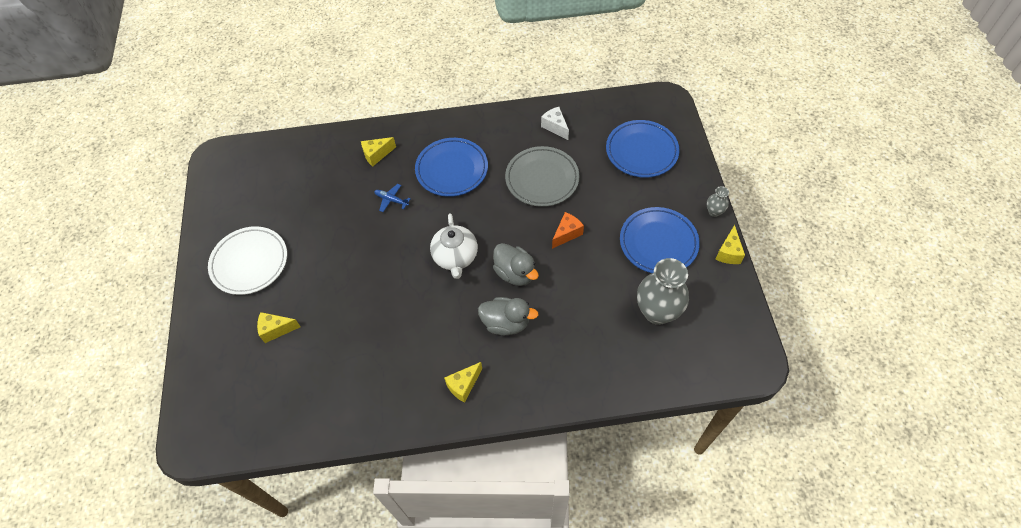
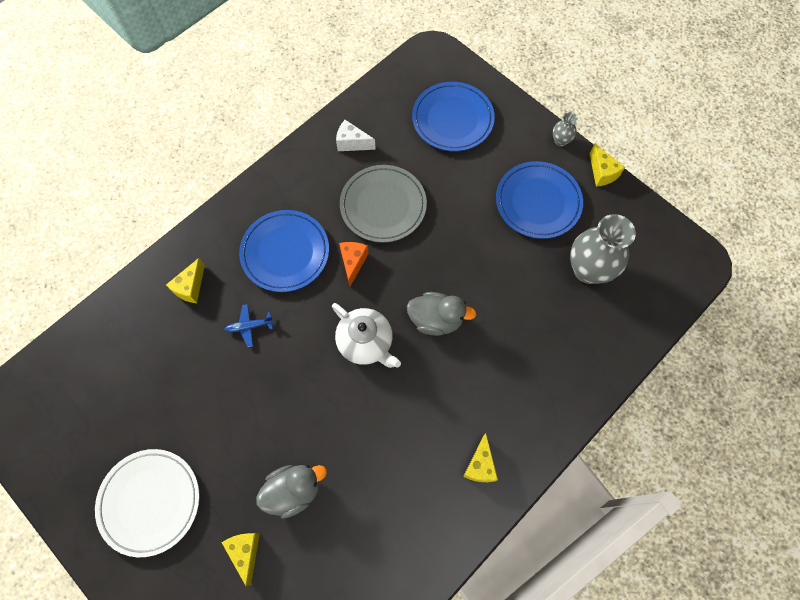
camera: 40 degrees left, 10 degrees up
yellow cheese [257,312,301,343] -> yellow cheese turned 120 degrees clockwise [222,533,260,586]
grey duck [478,297,539,335] -> grey duck moved to [256,465,327,519]
orange cheese [552,212,584,249] -> orange cheese moved to [339,242,369,286]

